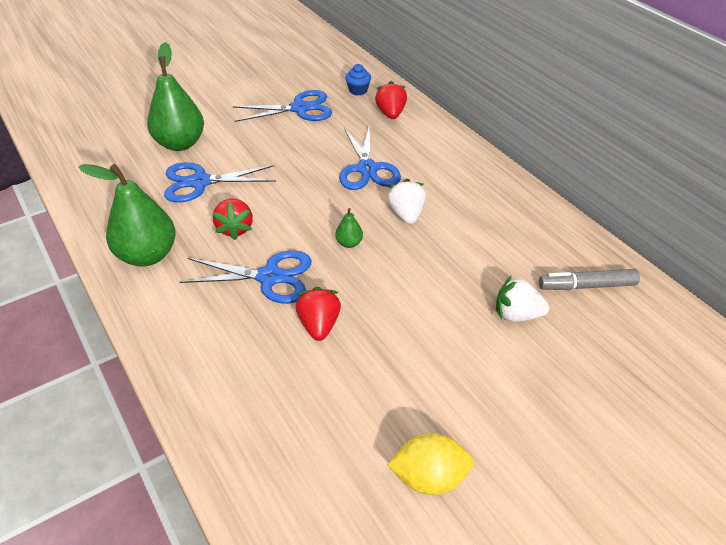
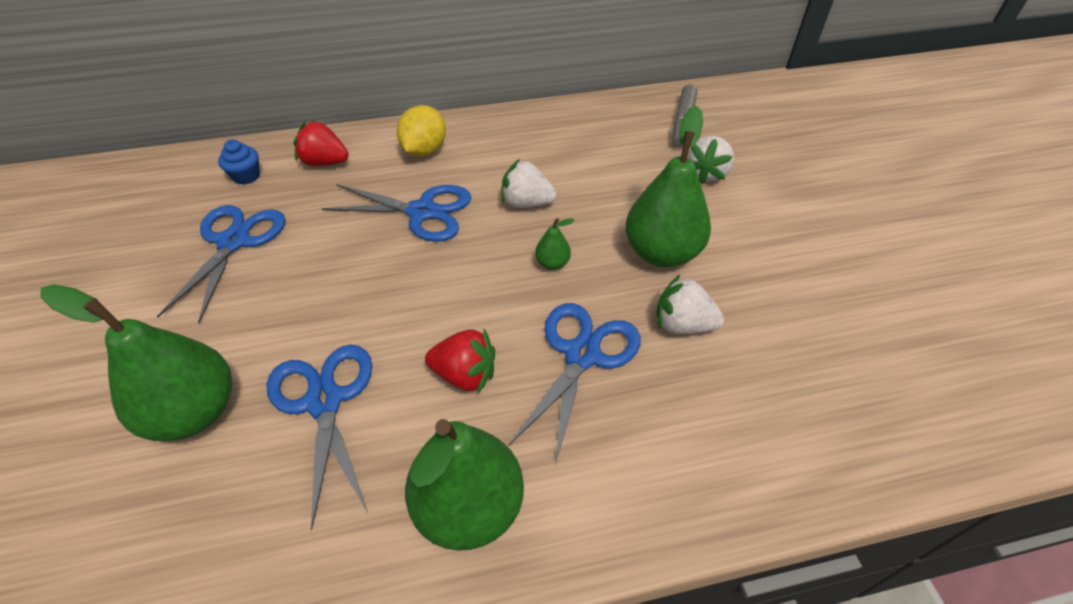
camera: 70 degrees left, 5 degrees up
blue scissors [164,162,276,203] -> blue scissors turned 150 degrees clockwise [267,345,372,530]
red strawberry [296,287,341,341] -> white strawberry [656,275,724,334]
yellow lemon [387,433,474,495] -> yellow lemon moved to [397,105,446,157]
none -> green pear [625,106,711,267]

